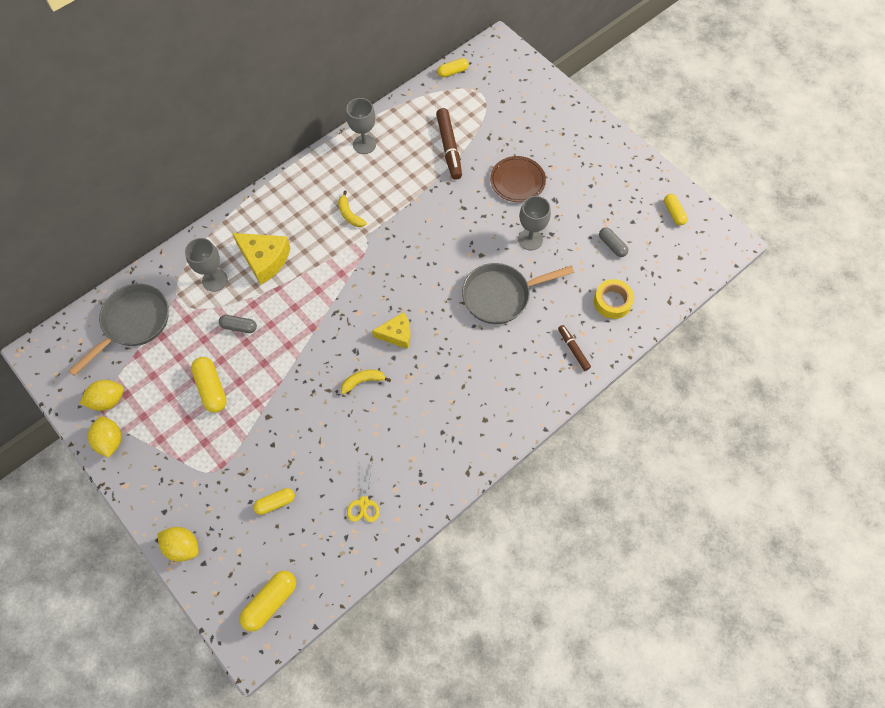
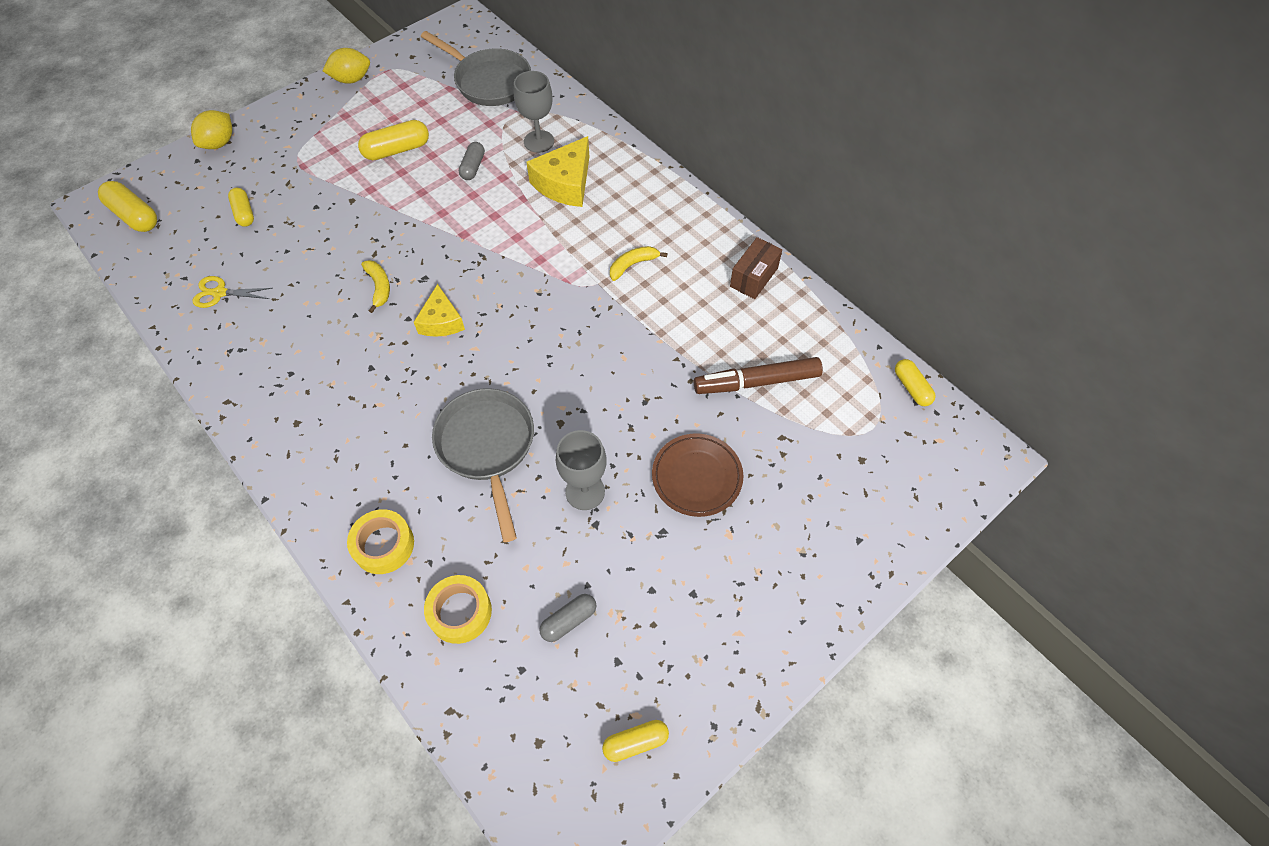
camera: 90 degrees right, 5 degrees down
yellow lemon [80,380,124,411] -> none
grey goblet [346,98,376,154] -> brown box [730,237,782,299]
brown marker [558,325,591,371] -> yellow tape [347,509,414,574]

